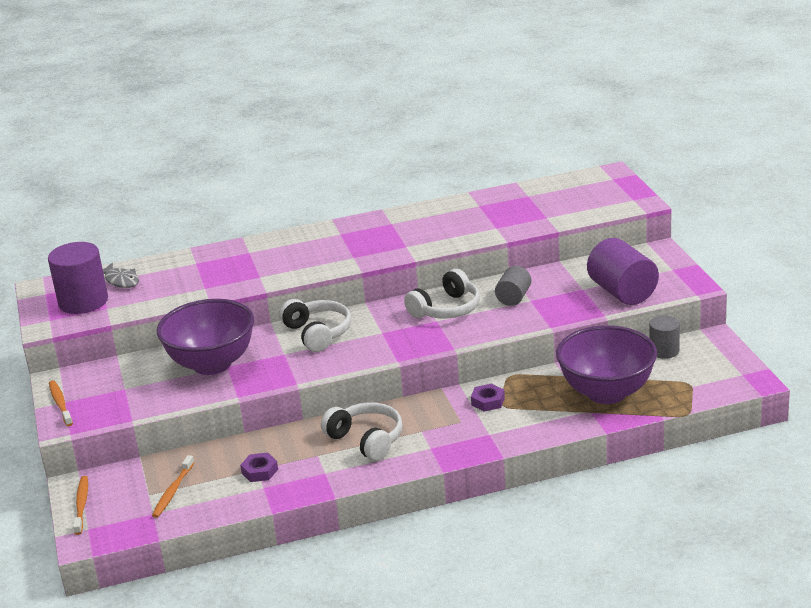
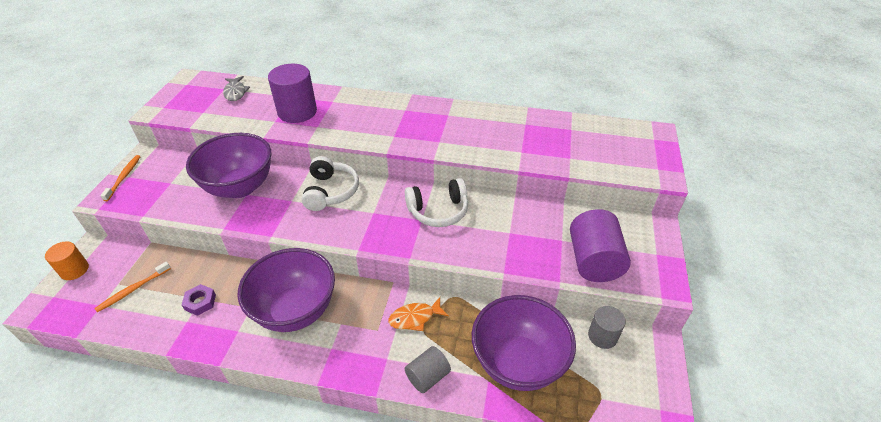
camera: 25 degrees right, 15 degrees up
purple cylinder [48,242,108,314] -> purple cylinder moved to [268,64,317,123]
orange toothbrush [73,476,88,535] -> orange cylinder [45,241,89,280]
white headphones [321,402,403,461] -> purple bowl [237,248,335,332]
purple nut [471,384,505,412] -> orange fish [388,297,449,331]
grey cylinder [495,266,531,306] -> grey cylinder moved to [405,346,451,393]

